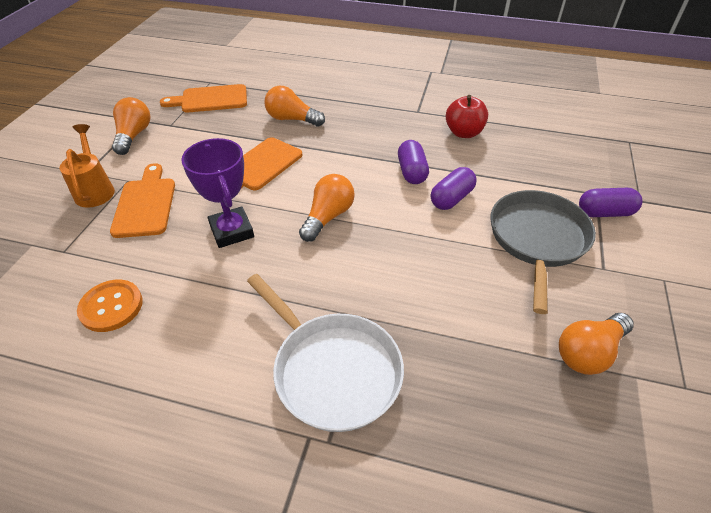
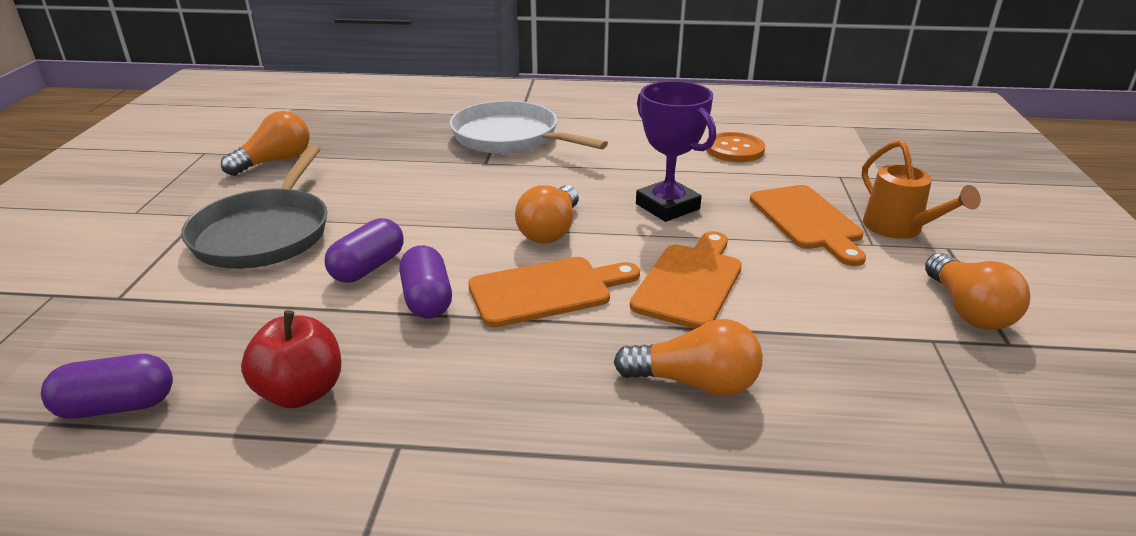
camera: 170 degrees right, 15 degrees down
orange cutting board [160,84,247,113] -> orange cutting board moved to [468,257,640,327]
purple capsule [579,188,642,217] -> purple capsule moved to [41,354,173,419]

